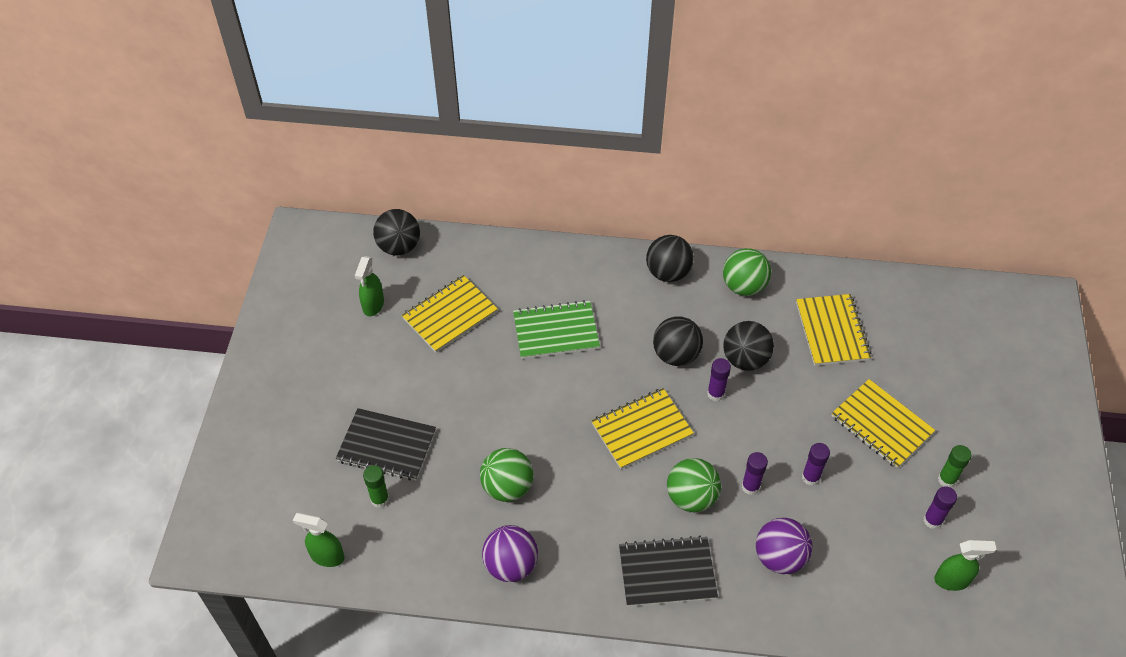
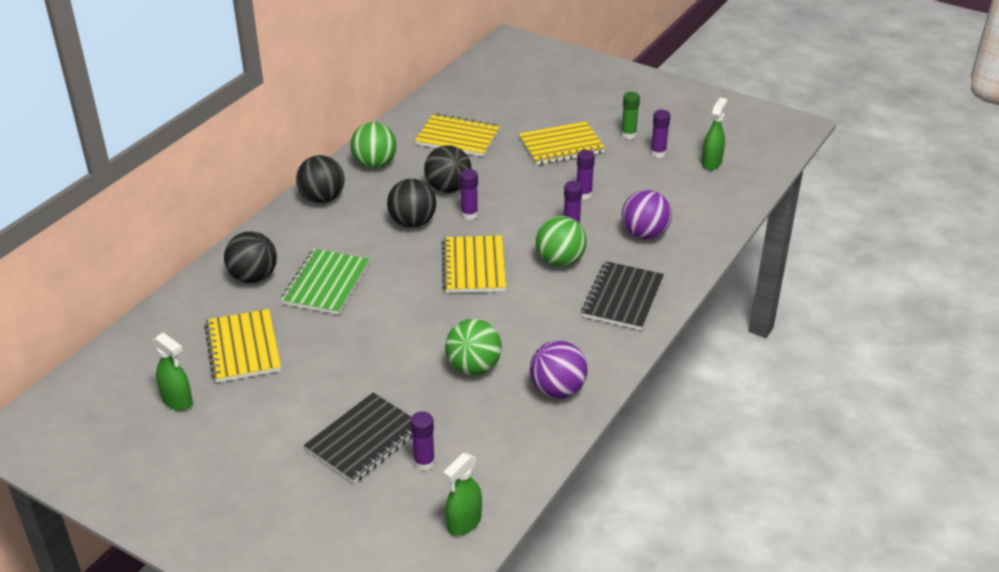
camera: 65 degrees left, 15 degrees down
green glue stick [363,465,389,508] -> purple glue stick [411,411,435,471]
black ball [373,209,420,256] -> black ball moved to [224,231,277,283]

